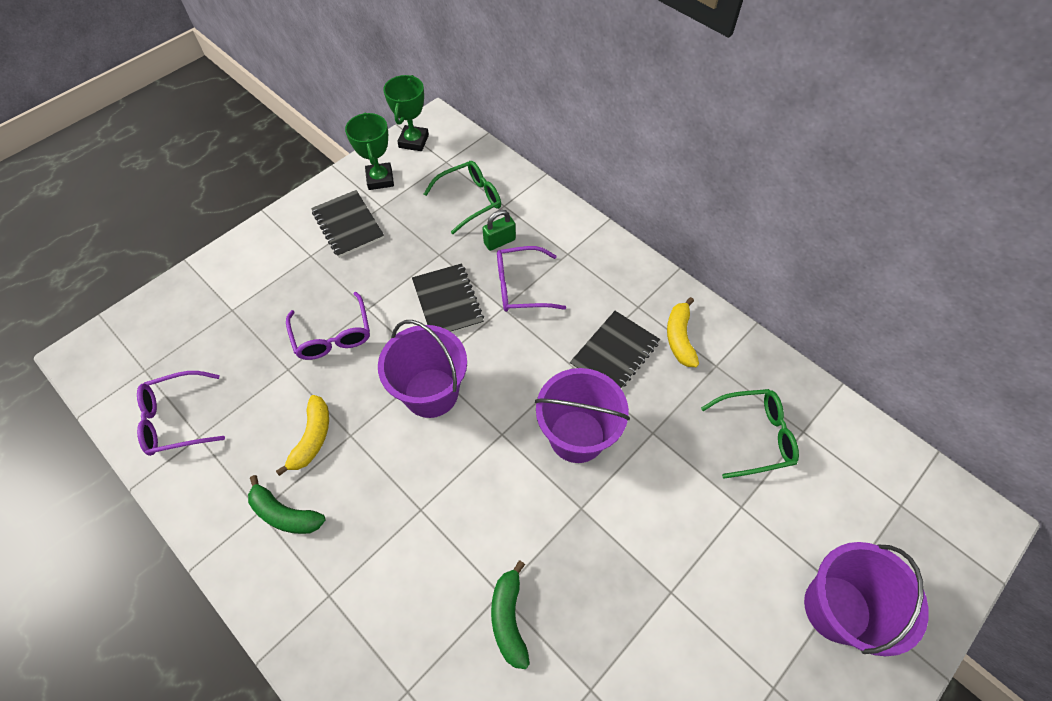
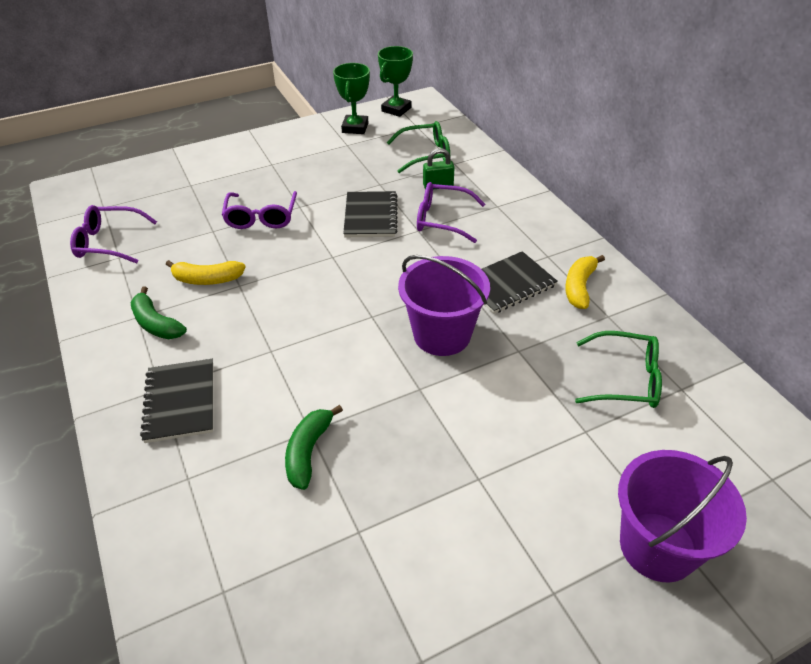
camera: 20 degrees right, 15 degrees down
yellow banana [276,395,329,476] -> yellow banana turned 60 degrees clockwise [166,260,245,285]
black notebook [311,190,384,258] -> black notebook moved to [140,359,213,443]
purple bucket [378,320,467,418] -> none

